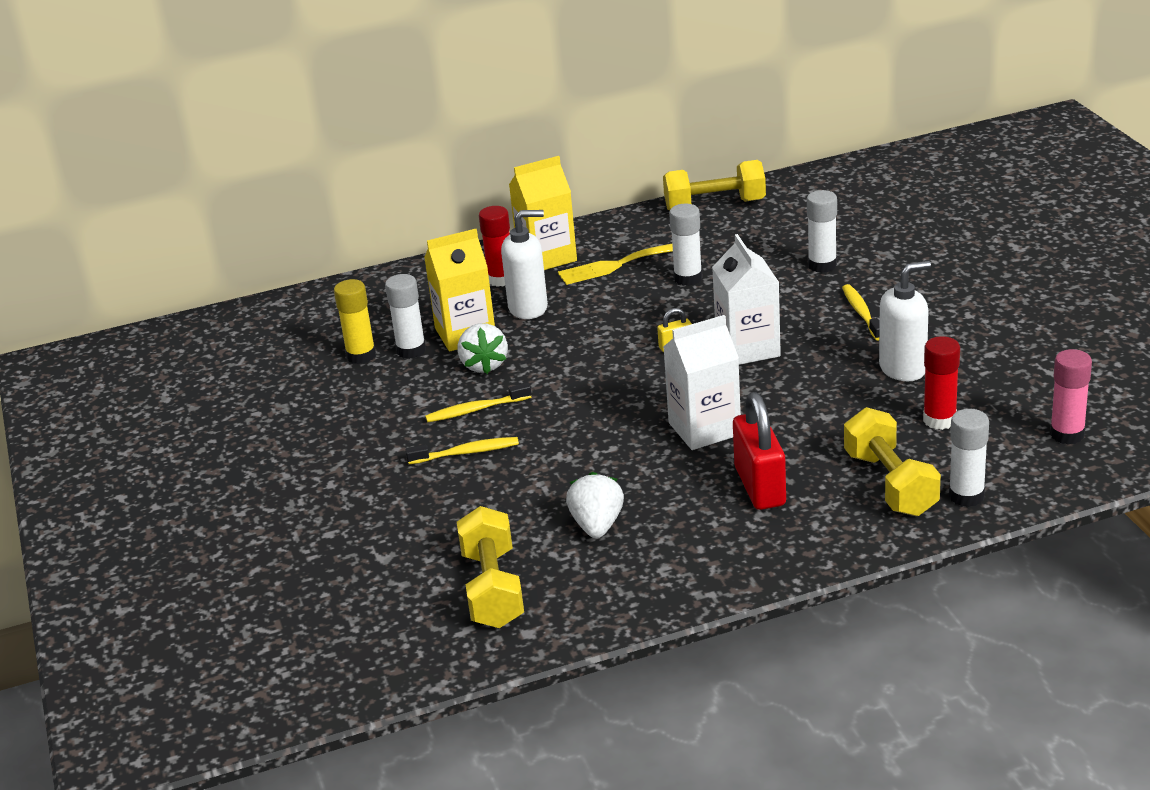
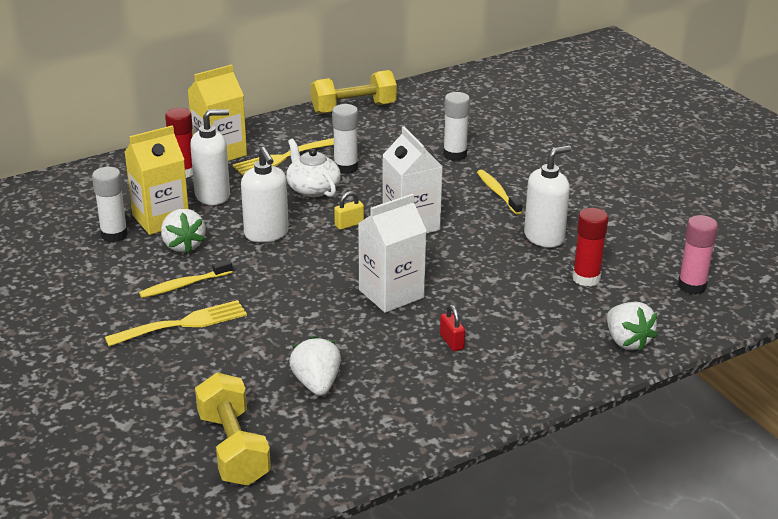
camera: 15 degrees left, 0 degrees up
yellow glue stick [334,279,376,364] -> none
yellow toothbrush [406,437,519,464] -> yellow fork [105,300,247,347]
red padlock [733,392,786,510] -> red padlock [440,305,465,351], size x0.46
yellow dumbbell [844,407,941,516] -> none
white glue stick [949,409,989,507] -> white strawberry [607,302,658,351]
none -> white soap dispenser [241,147,289,242]
none -> white teapot [286,139,341,197]

